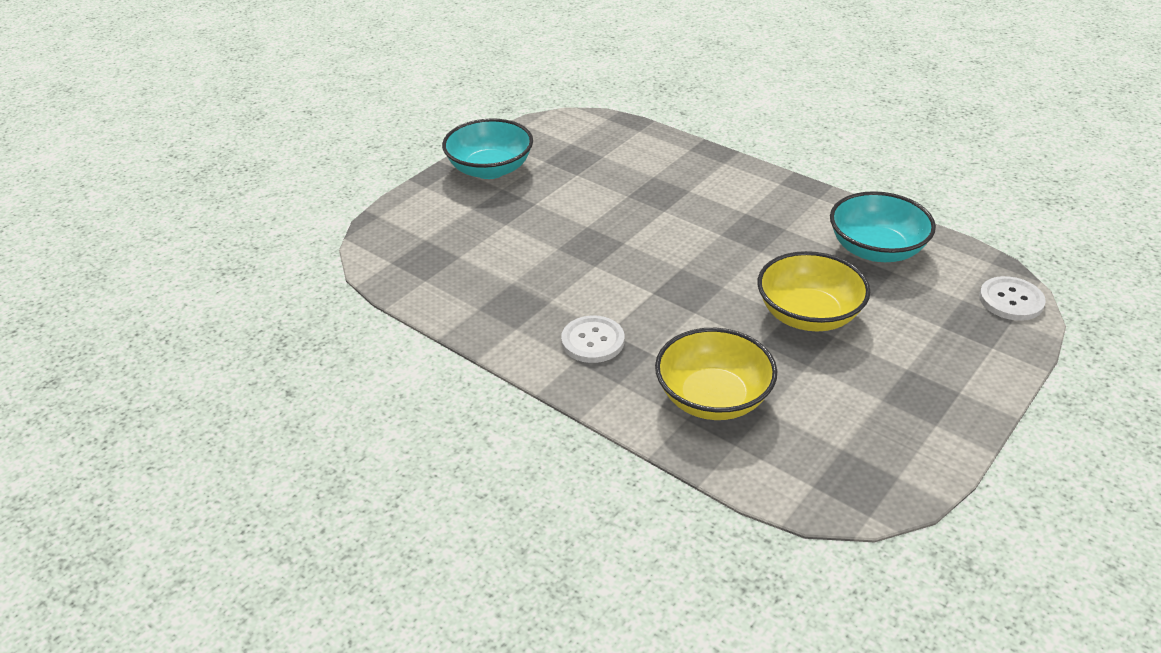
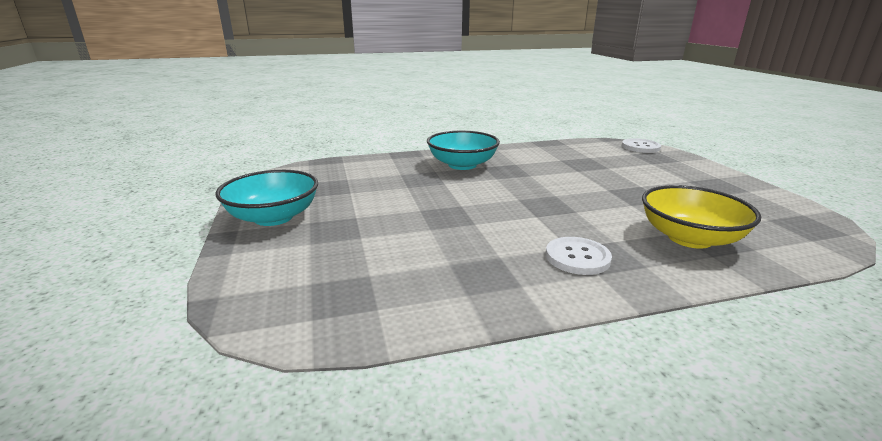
camera: 55 degrees left, 15 degrees down
yellow bowl [758,251,871,331] -> none
turquoise bowl [830,191,936,262] -> turquoise bowl moved to [427,131,500,170]

